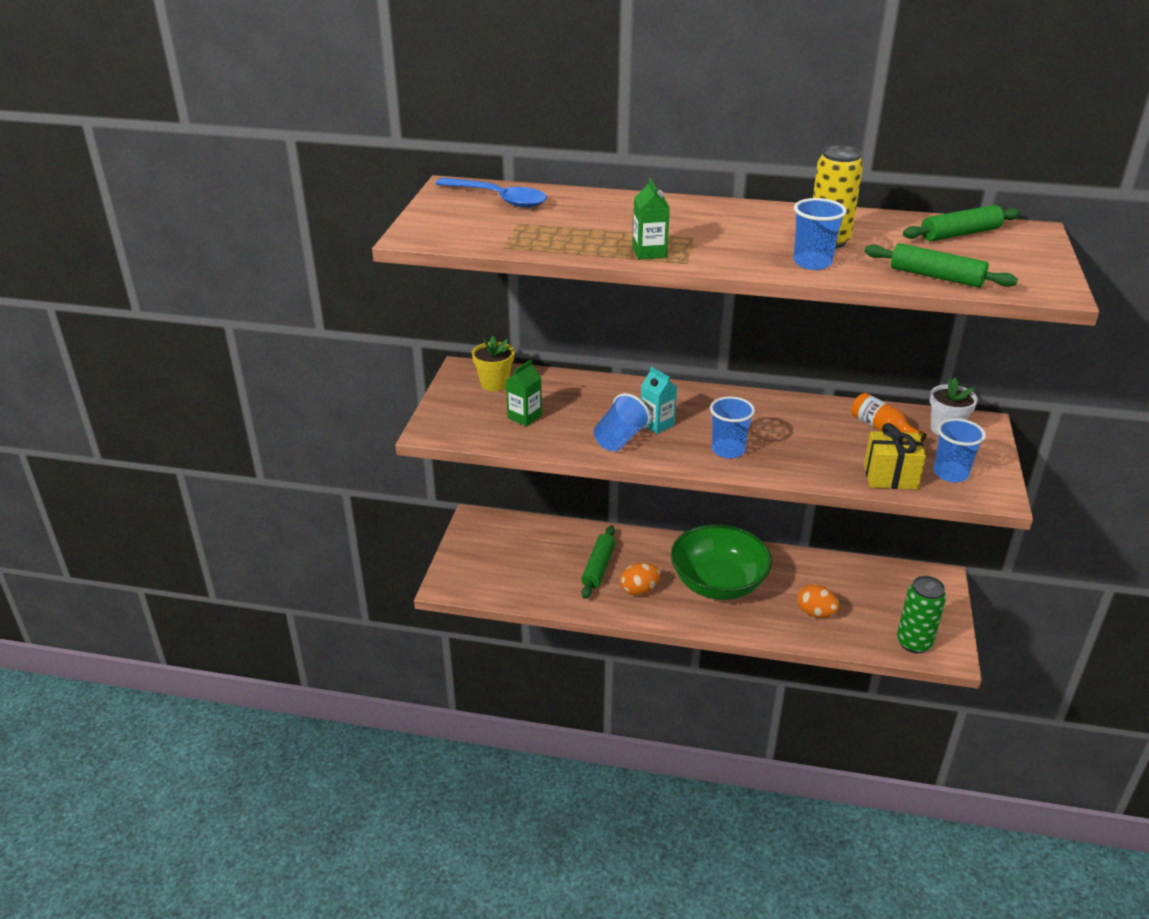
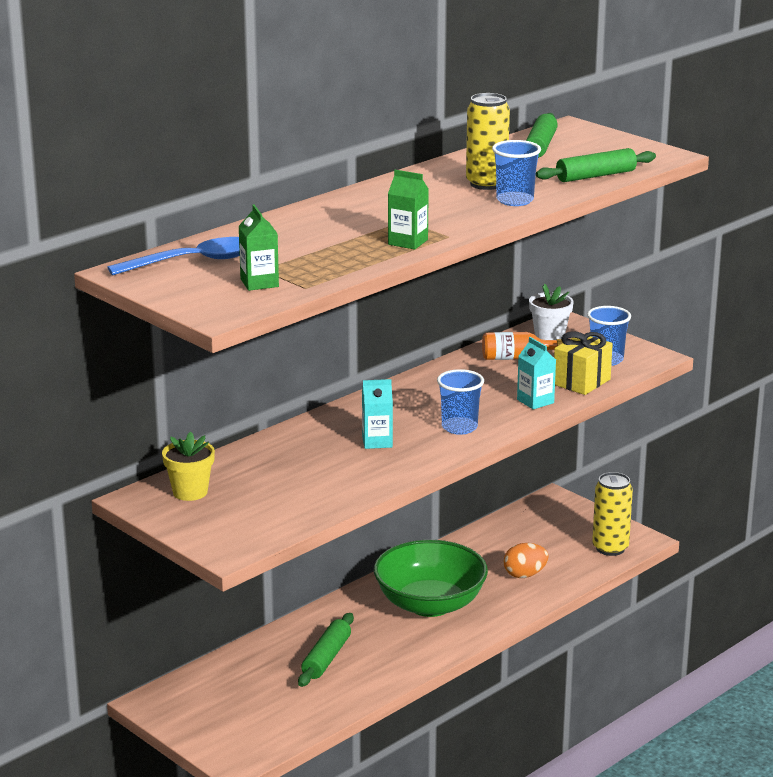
camera: 55 degrees left, 10 degrees down
green carton [506,359,542,426] -> green carton moved to [239,205,279,291]
green rolling pin [581,526,615,599] -> green rolling pin turned 60 degrees clockwise [298,613,354,687]
blue cup [594,393,651,451] -> none
orange egg [620,563,661,595] -> none
green can [897,576,946,653] -> yellow can [592,472,633,556]
none -> turquoise carton [517,337,556,409]

